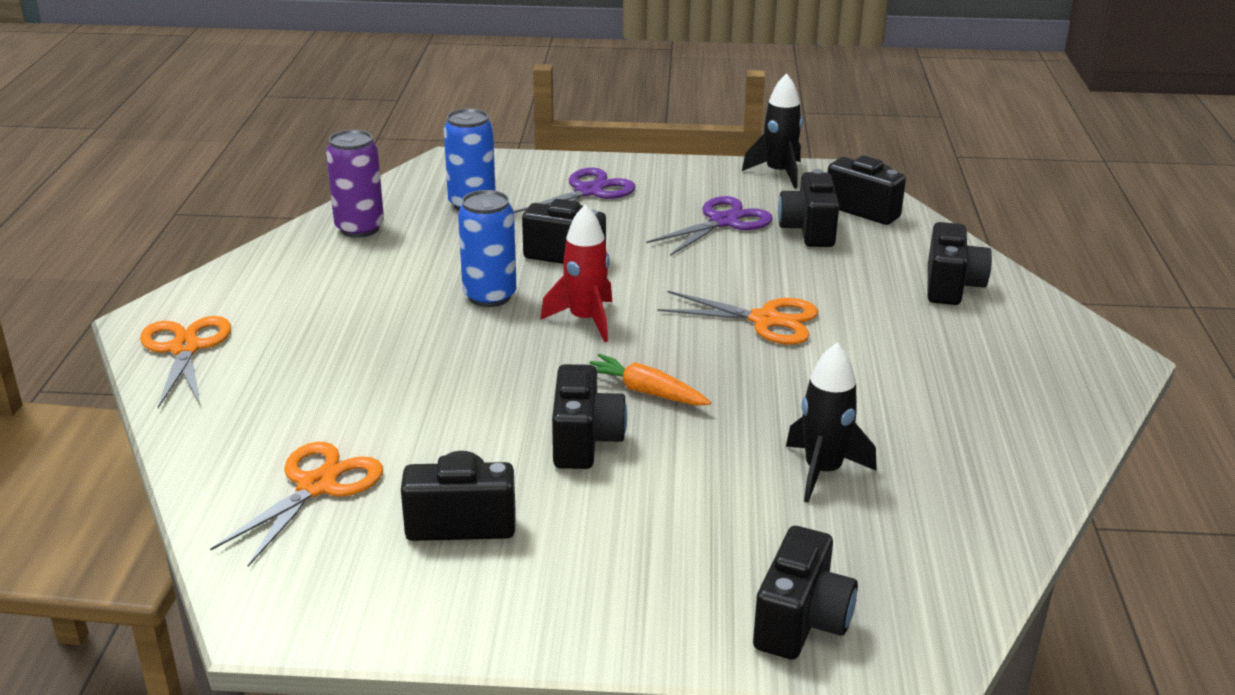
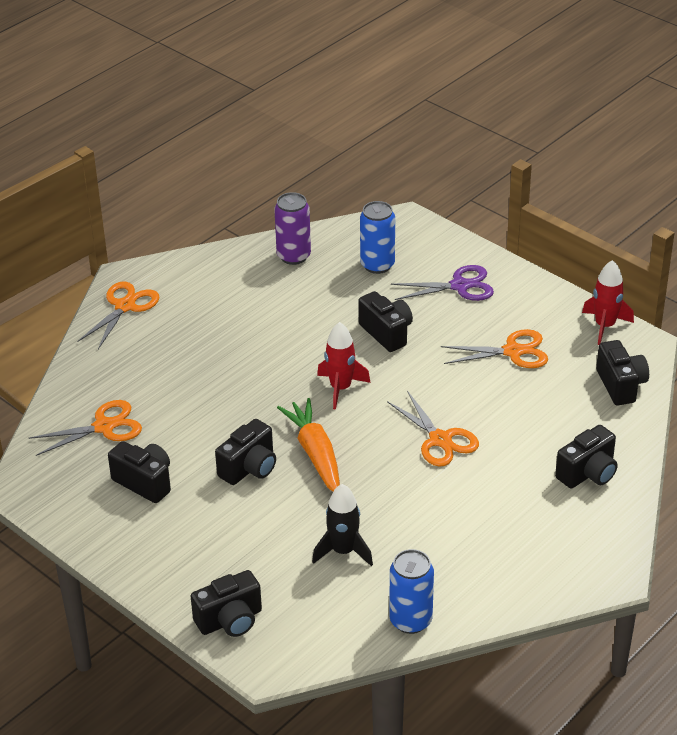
camera: 40 degrees right, 10 degrees up
blue can [458,190,517,307] -> blue can moved to [389,549,434,634]
orange carrot [590,354,711,406] -> orange carrot [277,398,340,492], size x1.52
purple scissors [646,196,773,256] -> orange scissors [441,329,548,368]
black rocket [742,73,803,189] -> red rocket [582,260,634,345]
black camera [778,169,839,247] -> none

